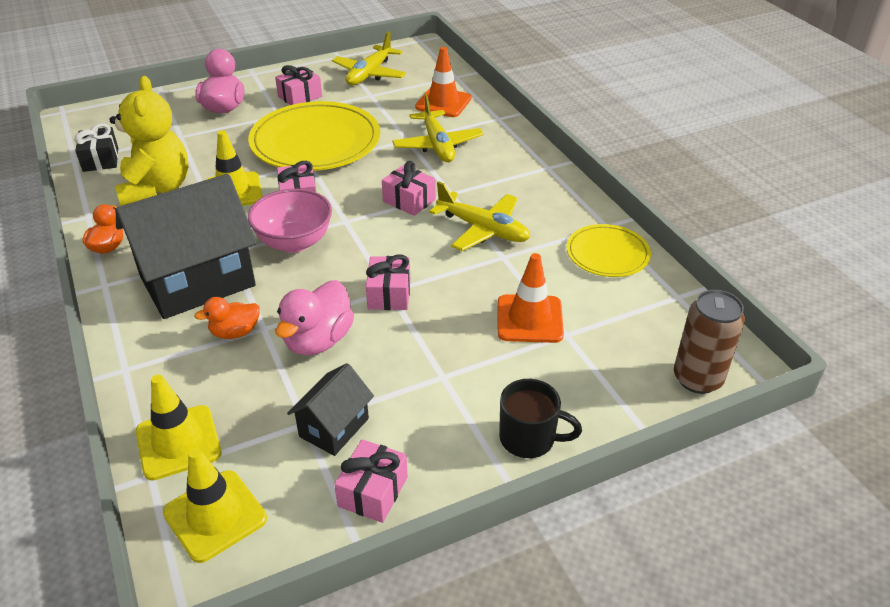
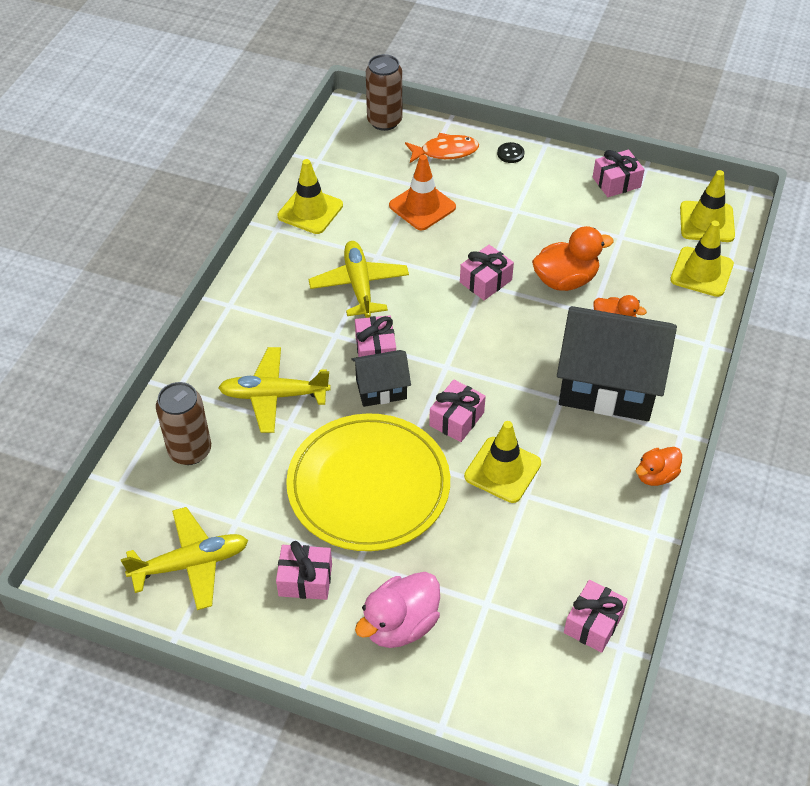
camera: 135 degrees left, 10 degrees up
black gift [74,123,118,172] -> pink gift [564,580,628,653]
yellow teddy bear [110,76,188,206] -> none
pink bowl [248,189,332,253] -> none
pink duck [275,280,354,355] -> orange duck [532,226,614,291]
black house [287,363,374,456] -> black house moved to [351,350,411,407]
yellow plane [392,94,484,162] -> yellow plane turned 120 degrees counterclockwise [218,347,331,433]
orange traffic cone [415,47,472,117] -> brown can [156,382,211,465]
black mug [499,379,582,458] -> black button [497,142,524,163]
yellow plate [567,224,651,277] -> yellow traffic cone [278,159,343,234]
none -> orange fish [405,133,479,163]

